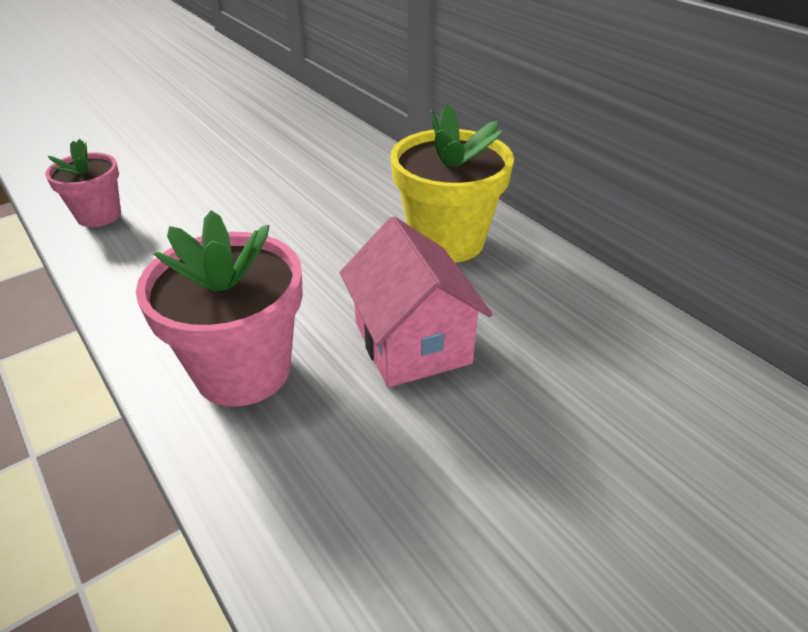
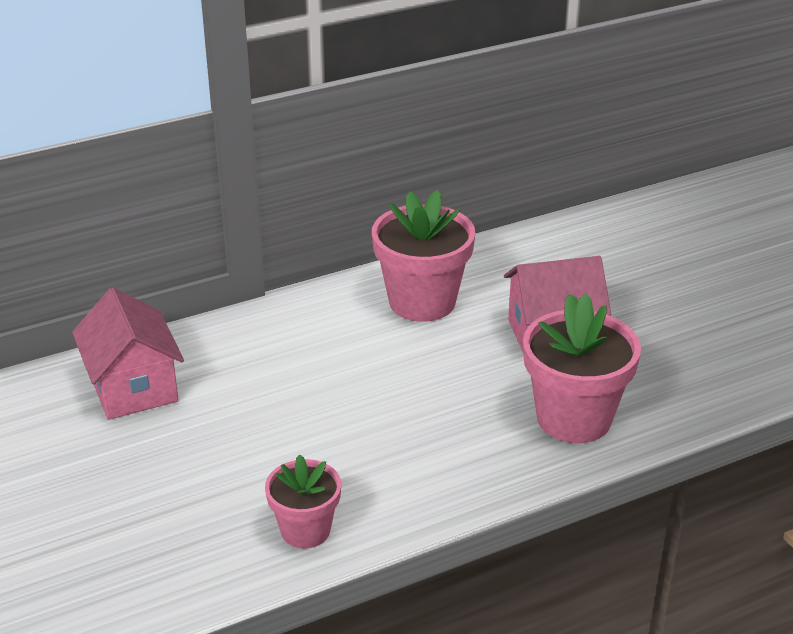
camera: 80 degrees left, 5 degrees down
yellow flower pot [390,103,514,263] -> pink flower pot [372,190,475,322]
none -> pink house [72,288,184,420]

